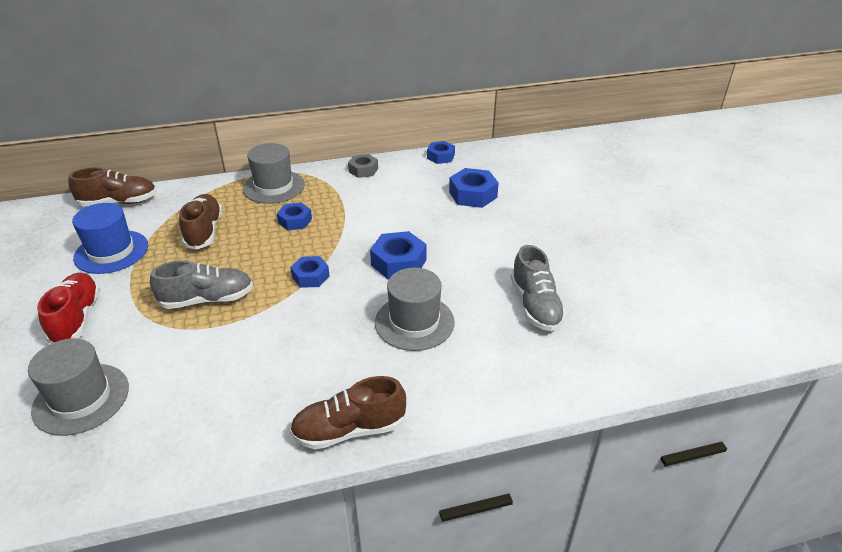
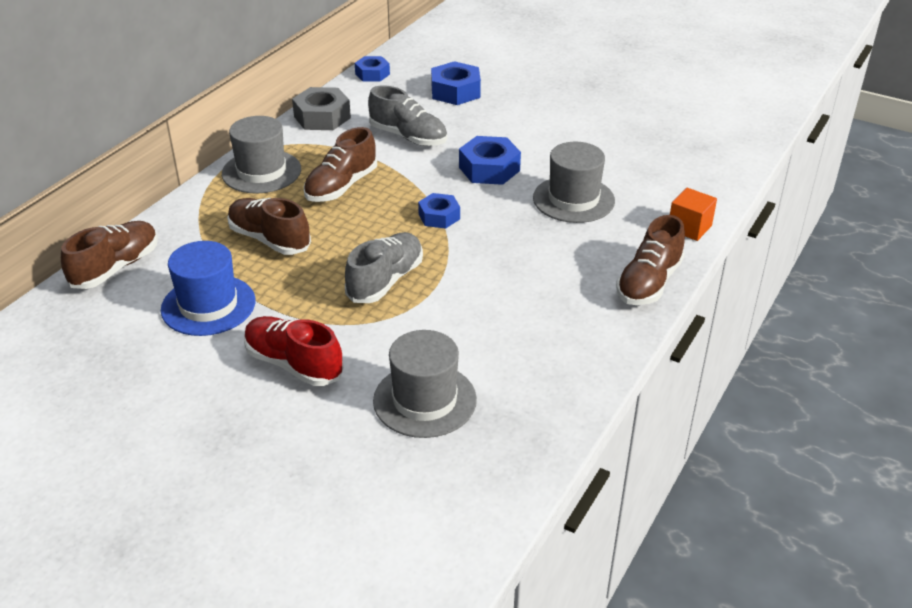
camera: 45 degrees left, 0 degrees up
blue nut [277,202,312,231] -> brown shoe [304,127,377,202]
grey nut [348,154,378,178] -> grey nut [292,87,351,130], size x1.54
grey shoe [511,245,566,331] -> grey shoe moved to [368,85,447,146]
none -> orange cube [670,188,717,241]

